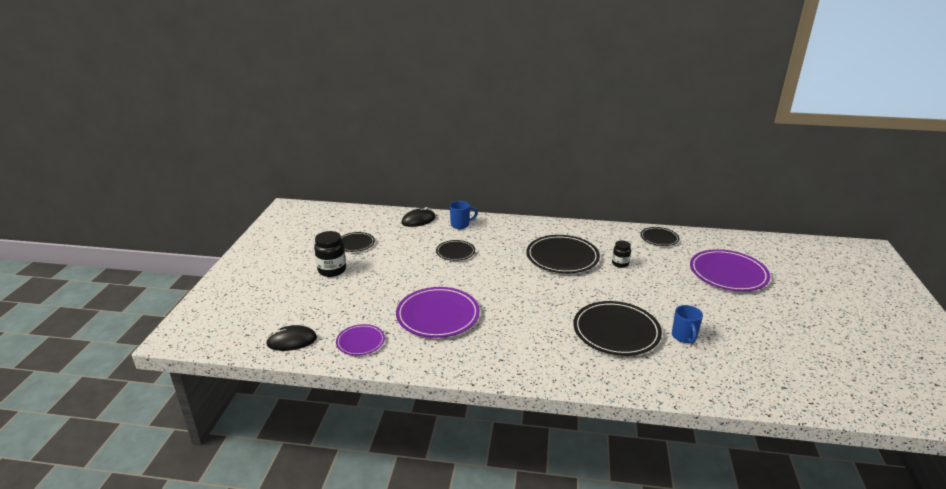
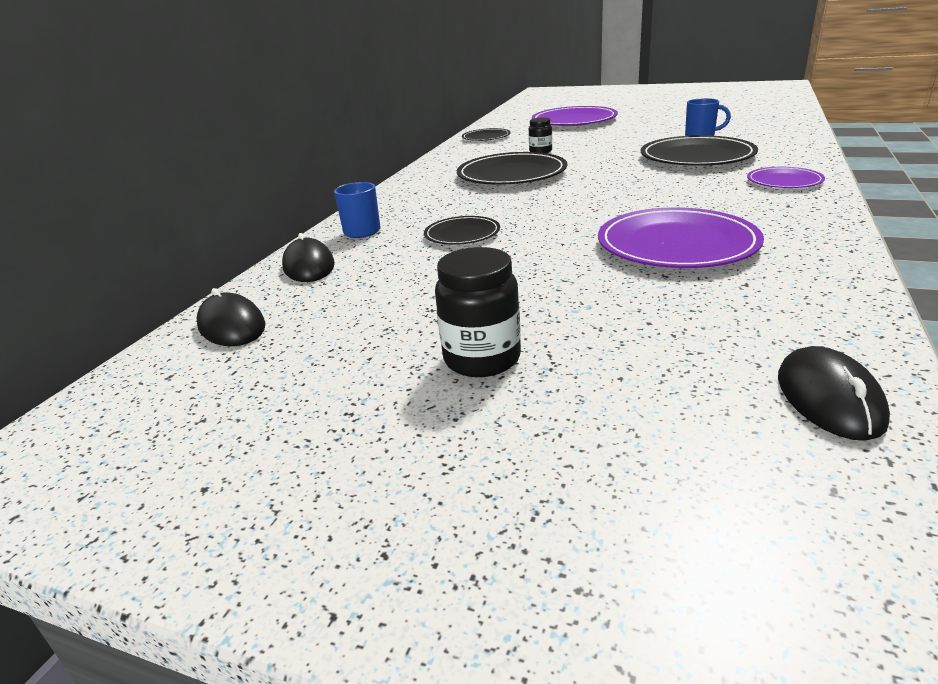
camera: 75 degrees left, 0 degrees up
purple plate [336,324,385,356] -> purple plate moved to [747,167,825,188]
black plate [341,232,375,252] -> none
none -> black mouse [196,288,265,346]

